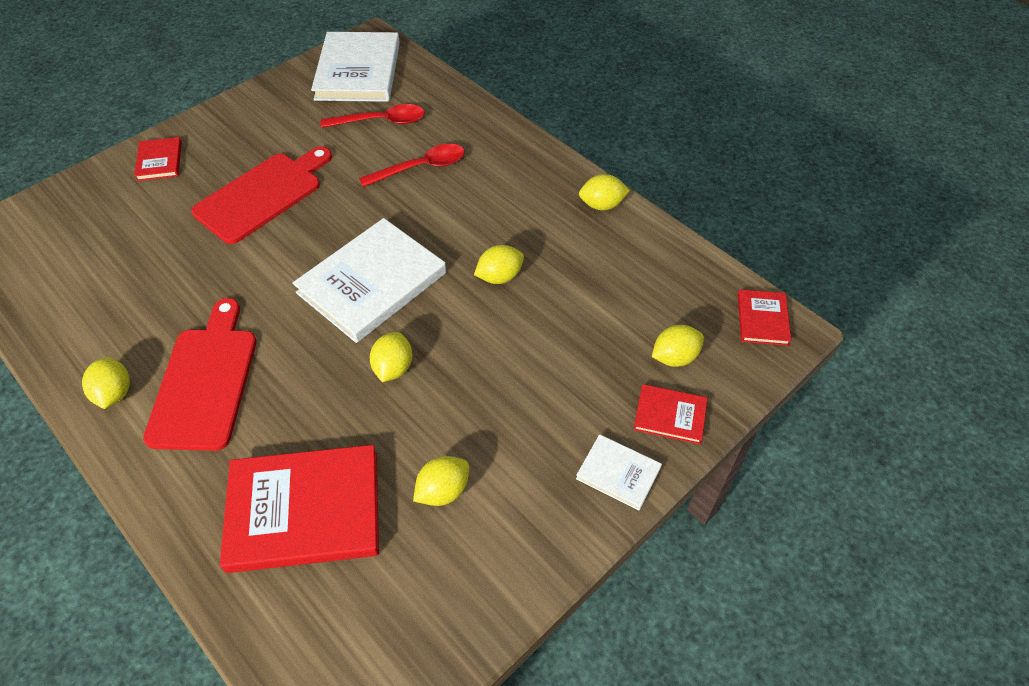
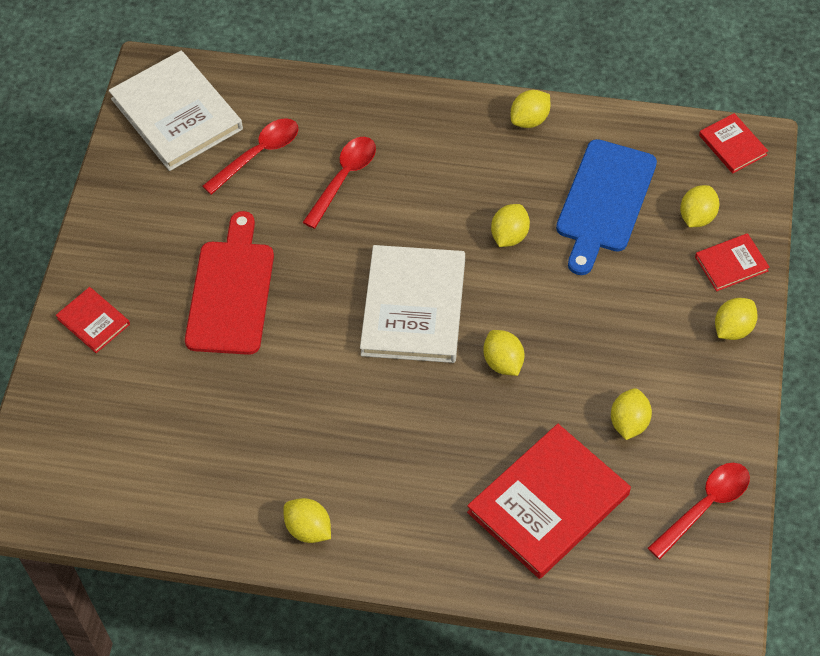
camera: 35 degrees left, 5 degrees up
red cutting board [143,298,257,451] -> none
white book [576,434,662,510] -> yellow lemon [715,298,758,340]
none -> blue cutting board [556,139,657,275]
none -> red spoon [648,463,750,559]

